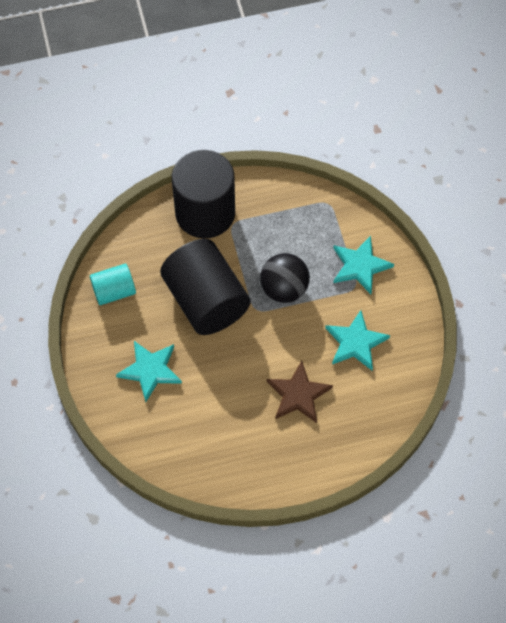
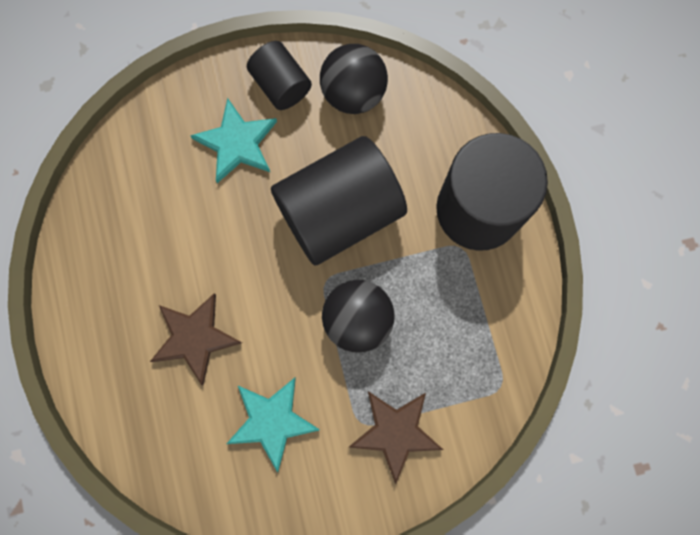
camera: 90 degrees right, 15 degrees up
turquoise cylinder [90,263,136,305] -> black ball [320,44,388,114]
turquoise star [333,236,394,294] -> brown star [349,391,443,484]
none -> black cylinder [247,41,312,110]

